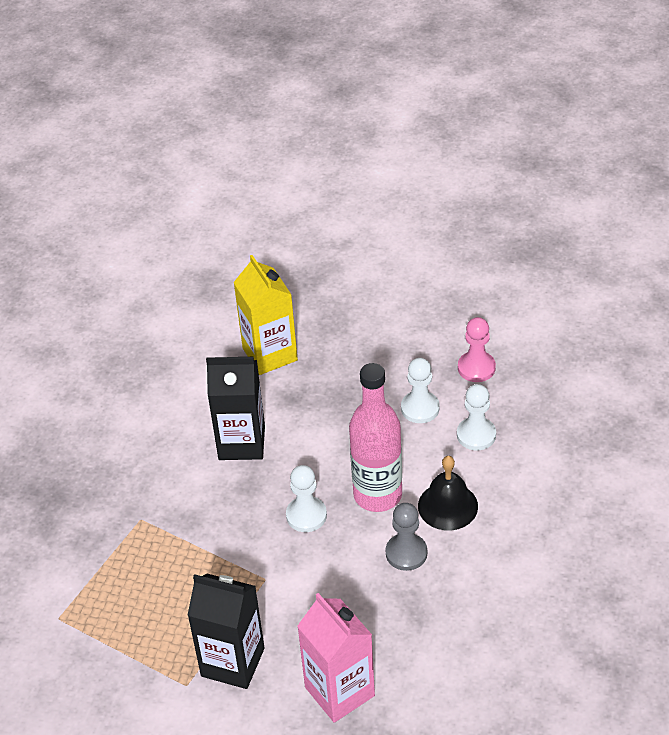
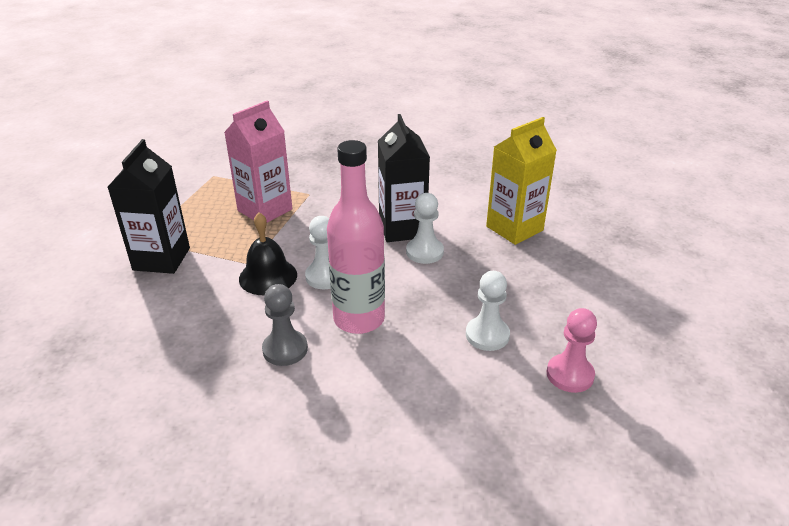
camera: 75 degrees right, 10 degrees down
pink carton [297,593,375,723] -> pink carton moved to [224,100,292,223]
black bell [418,456,478,530] -> black bell moved to [239,213,297,295]
white pawn [457,384,496,450] -> white pawn moved to [406,193,444,264]

